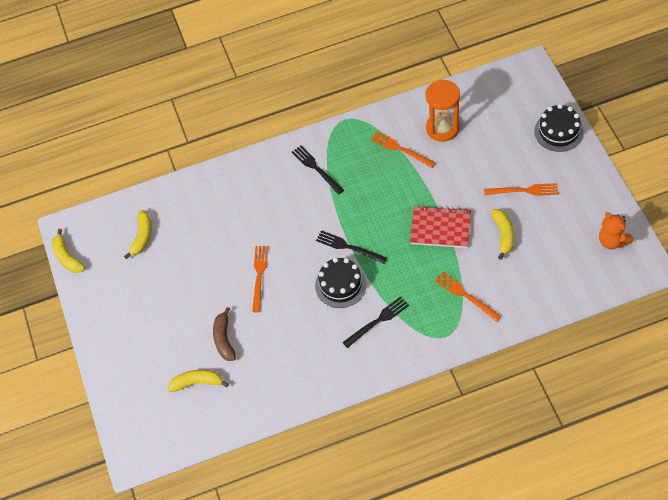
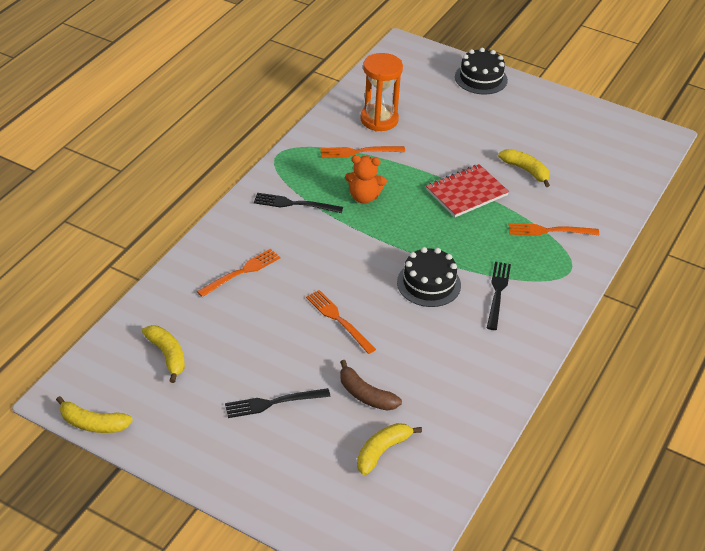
camera: 50 degrees left, 15 degrees down
black fork [316,230,387,264] -> black fork moved to [225,388,330,418]
orange fork [484,183,559,196] -> orange fork moved to [197,249,280,297]
orange teddy bear [599,212,633,249] -> orange teddy bear moved to [345,155,387,204]

